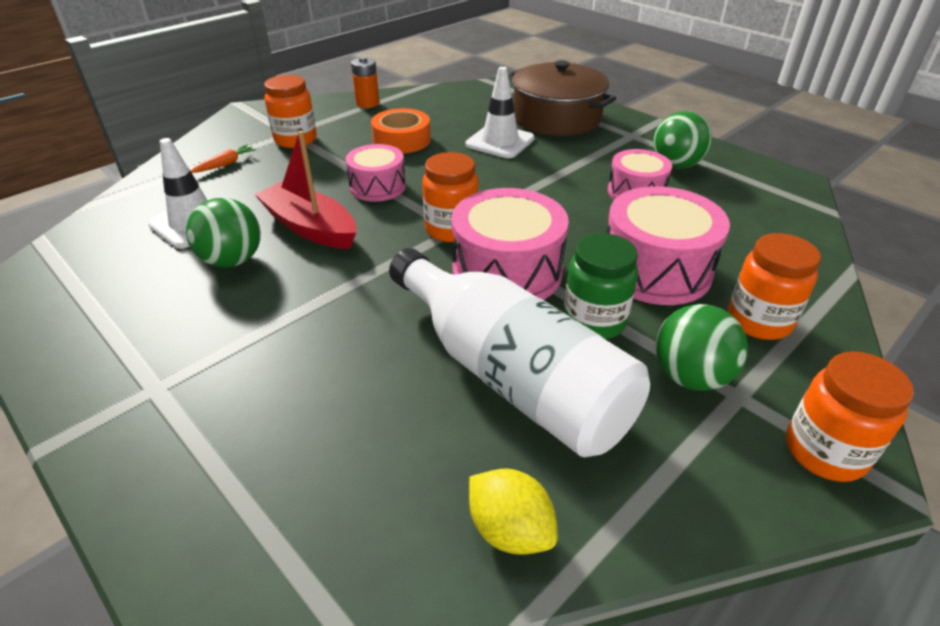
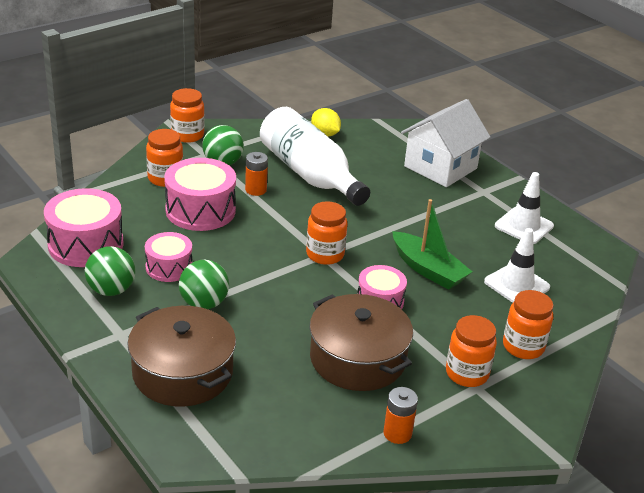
camera: 175 degrees left, 5 degrees down
green ball [186,198,261,268] -> green ball moved to [179,260,229,309]
orange carrot [191,145,256,173] -> orange jar [503,290,554,359]
red boat [254,131,356,249] -> green boat [392,199,473,290]
orange tape [371,108,431,154] -> brown pot [309,294,413,391]
pink drum [451,188,569,300] -> pink drum moved to [44,188,124,267]
white traffic cone [465,67,535,158] -> white traffic cone moved to [495,172,554,244]
green jar [563,233,638,340] -> orange battery [245,152,268,196]
none -> white house [401,99,491,187]

